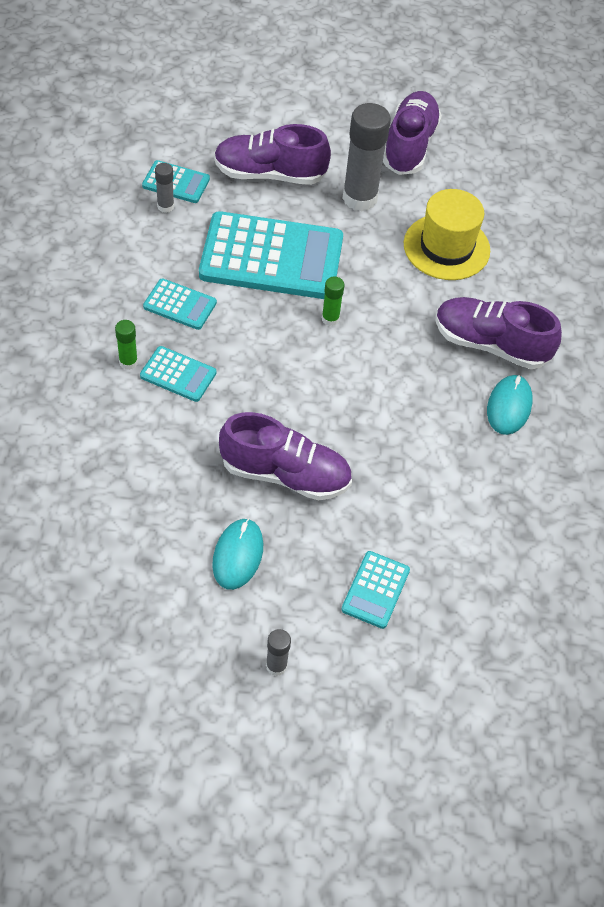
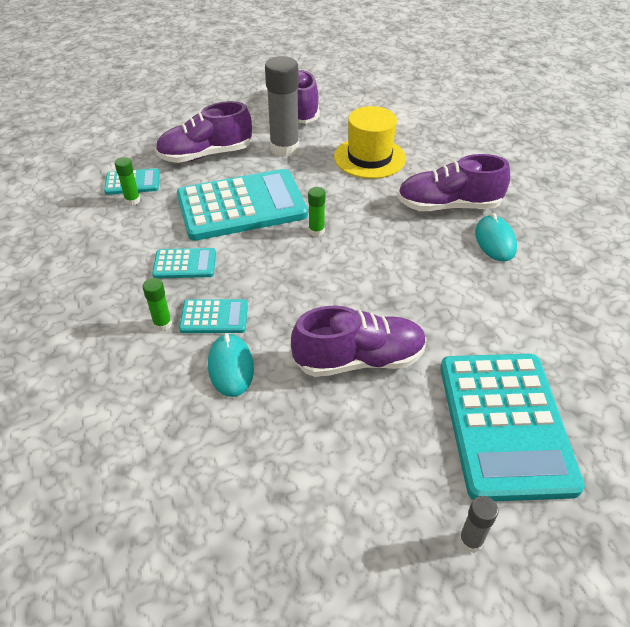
camera: 20 degrees left, 10 degrees down
grey glue stick [155,163,174,213] -> green glue stick [115,157,140,205]
turquoise mouse [212,518,263,590] -> turquoise mouse moved to [208,333,254,397]
turquoise calculator [341,551,410,629] -> turquoise calculator [440,354,585,501], size x2.18

